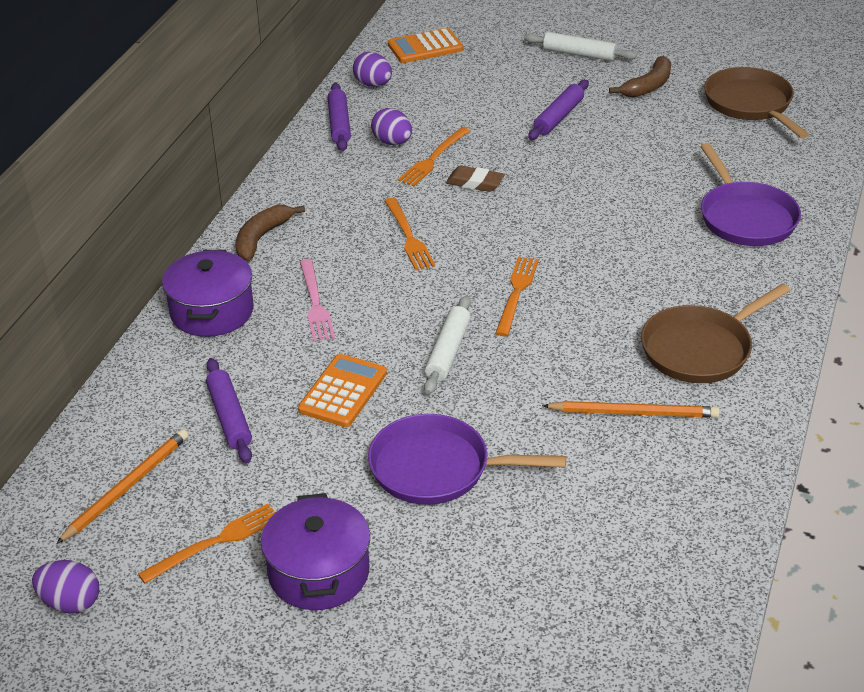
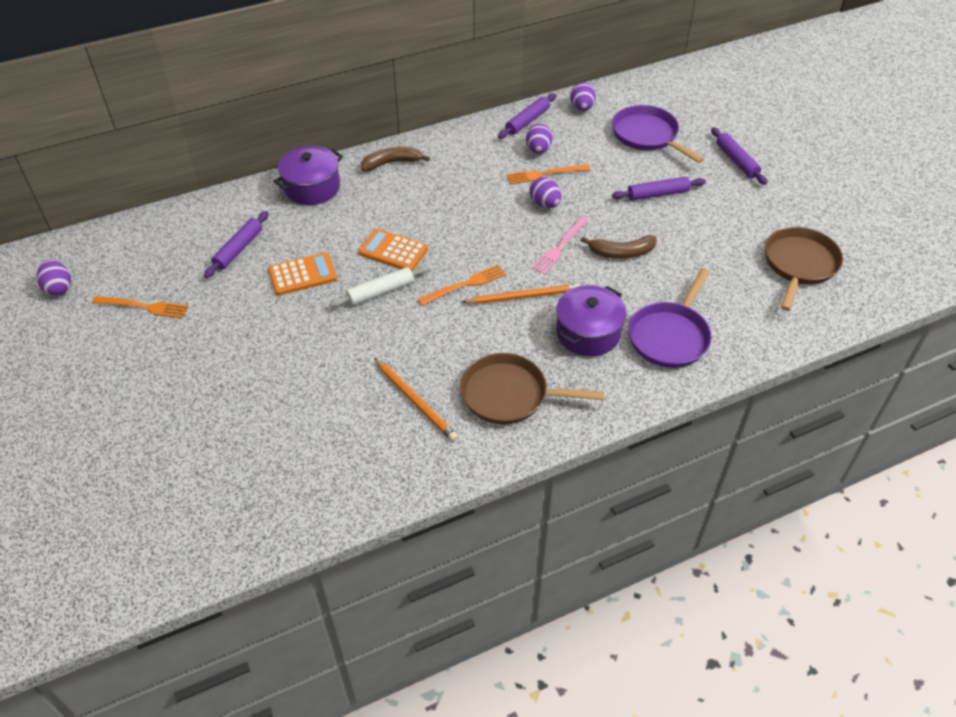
camera: 45 degrees right, 10 degrees up
orange pencil [56,429,189,544] -> orange pencil moved to [462,284,580,304]
purple pot [261,493,370,610] -> purple pot moved to [556,285,627,356]
pink fork [300,259,335,342] -> pink fork moved to [532,217,589,275]
purple pan [368,414,566,505] -> purple pan moved to [612,105,704,163]
orange fork [385,198,435,270] -> none
orange calculator [388,28,463,63] -> orange calculator moved to [358,229,428,271]
brown eraser [446,166,505,192] -> purple egg [529,177,561,208]
white rolling pin [524,32,637,61] -> purple rolling pin [711,127,767,185]
brown banana [609,56,671,97] -> brown banana moved to [581,235,656,259]

